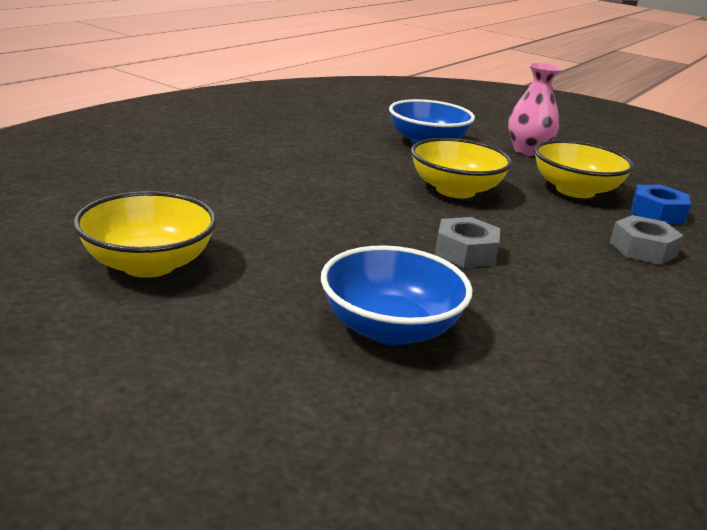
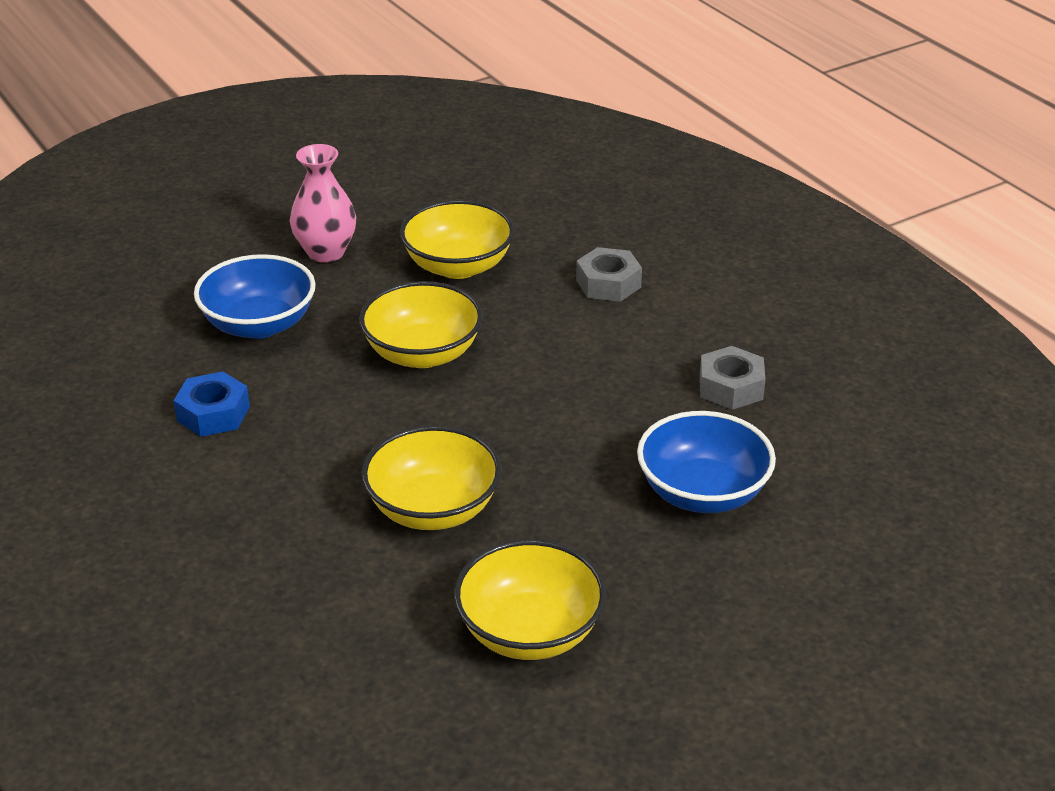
camera: 65 degrees left, 10 degrees up
grey nut [435,217,500,268] -> grey nut moved to [700,346,766,410]
blue nut [632,185,691,224] -> blue nut moved to [173,372,250,437]
none -> yellow bowl [361,426,501,530]

